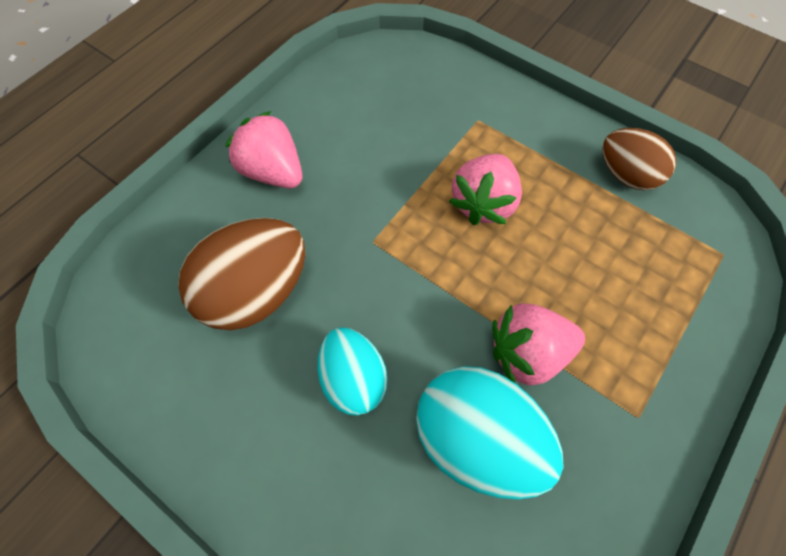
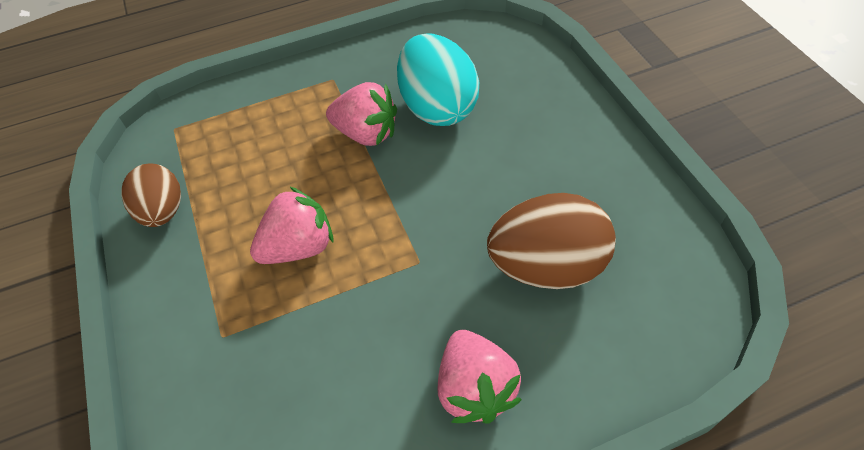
camera: 145 degrees left, 10 degrees down
turquoise egg [318,327,388,415] -> none

